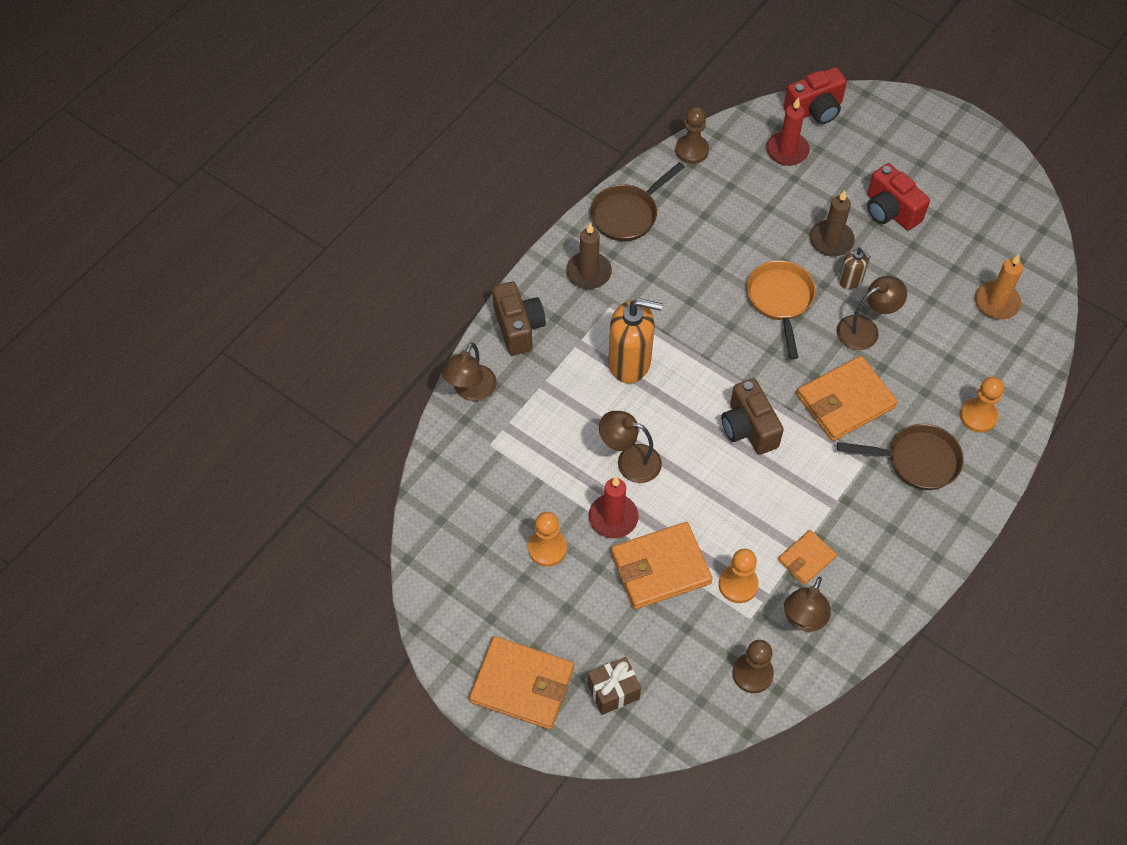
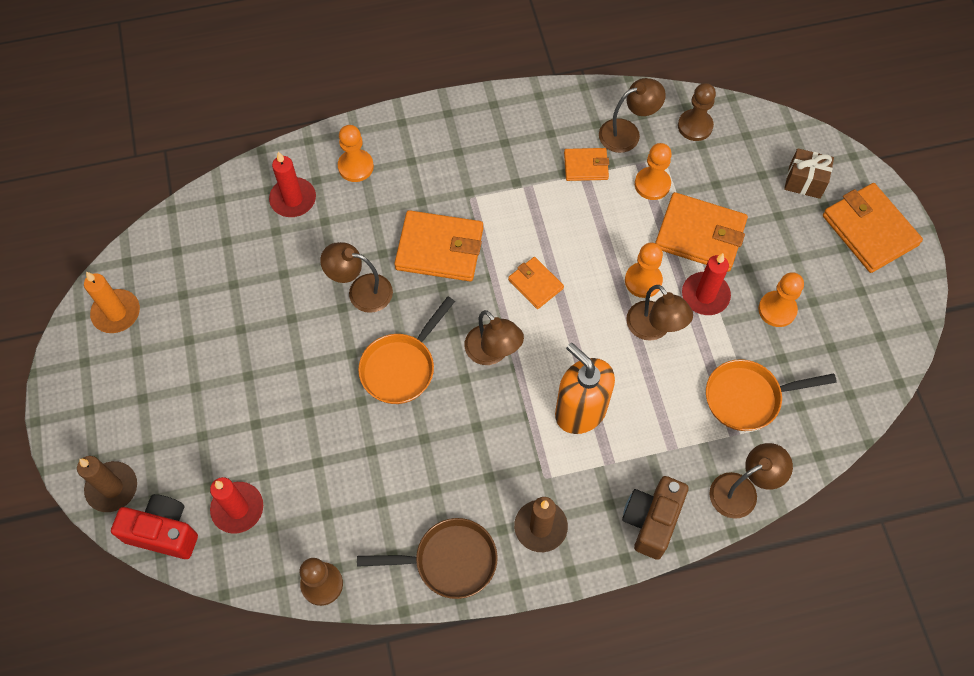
camera: 140 degrees left, 5 degrees up
brown camera [721,378,784,455] -> orange wallet [508,257,564,309]
brown candle [810,190,855,257] -> brown candle moved to [77,456,137,512]
brown pan [837,424,964,490] -> none
brown soap dispenser [839,247,870,289] -> none
red camera [867,163,930,231] -> none
orange candle [975,254,1023,320] -> orange candle moved to [84,272,140,333]
none -> red candle [269,152,316,217]
none -> brown lamp [464,310,524,365]
none -> orange pawn [625,243,663,298]
none -> orange pan [706,359,837,431]

